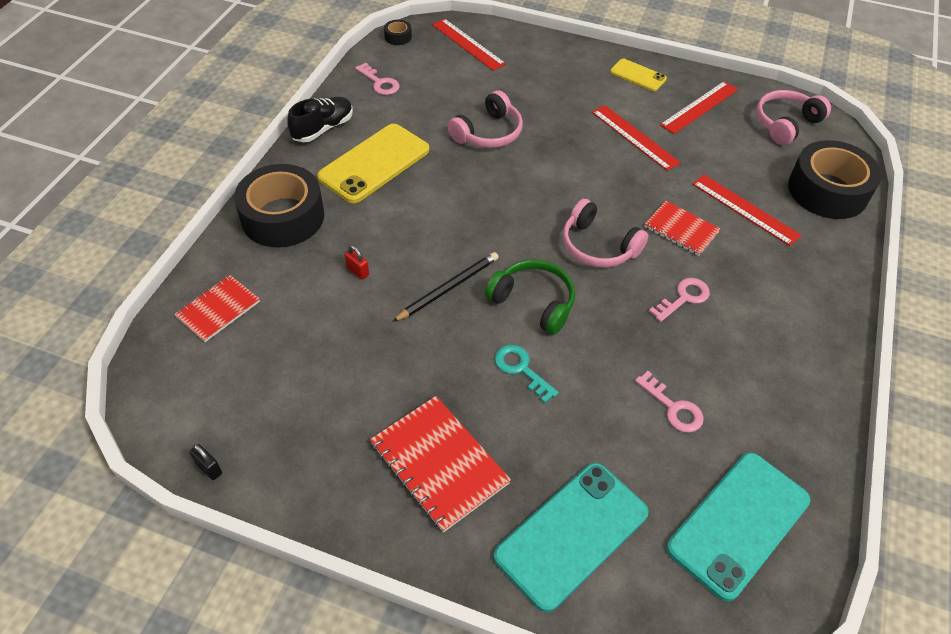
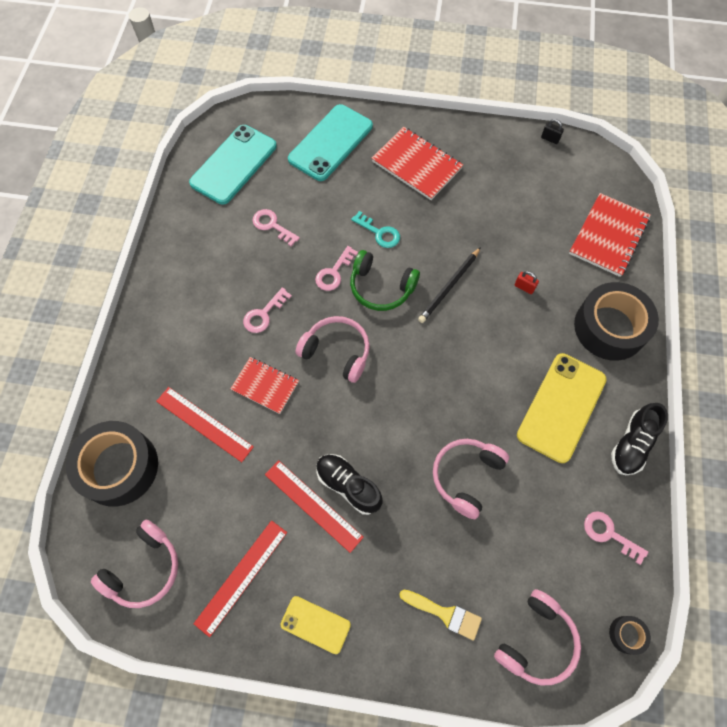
camera: 170 degrees right, 15 degrees up
red notebook [174,275,260,342] -> red notebook [569,193,651,277], size x1.55
red ruler [432,18,506,71] -> pink headphones [494,589,581,685]
none -> pink key [315,246,358,291]
none -> black shoe [316,454,382,515]
none -> yellow brush [399,590,482,640]

